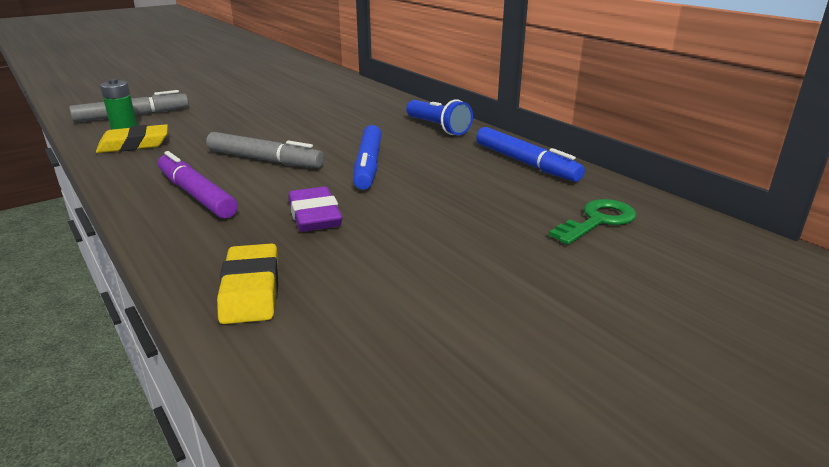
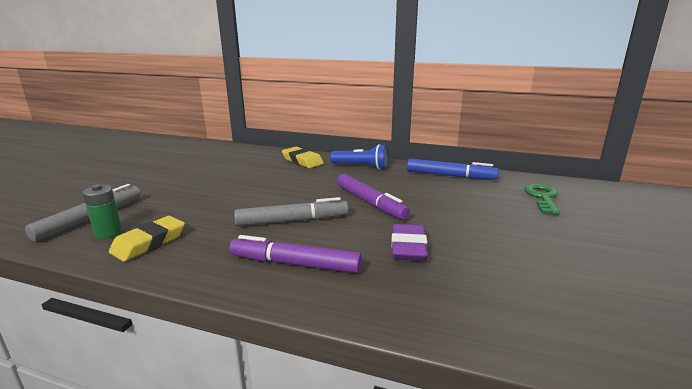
camera: 35 degrees left, 5 degrees down
yellow eraser [217,243,278,324] -> yellow eraser moved to [282,147,324,168]
purple eraser [288,186,343,232] -> purple eraser turned 60 degrees clockwise [391,224,428,261]
blue marker [354,125,382,190] -> purple marker [337,174,410,220]

